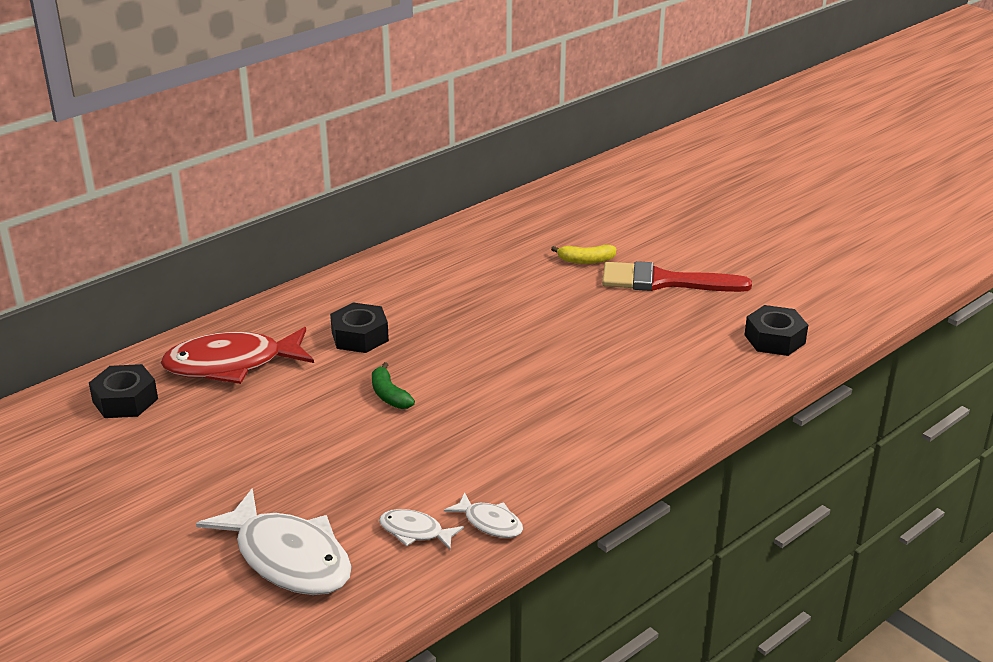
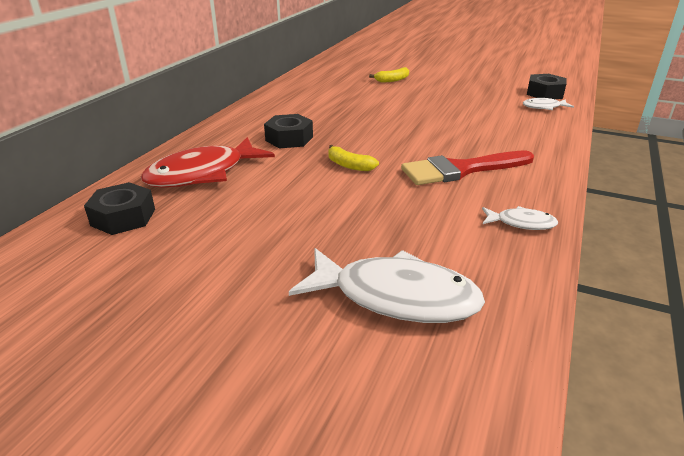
camera: 25 degrees left, 0 degrees up
green banana [372,362,415,409] -> yellow banana [328,145,379,171]
white fish [379,509,464,550] -> white fish moved to [523,98,574,110]
red brush [602,261,752,292] -> red brush moved to [401,150,534,185]

